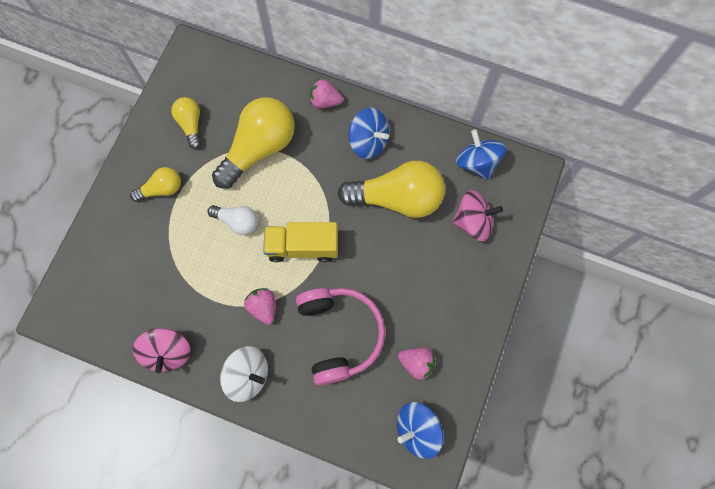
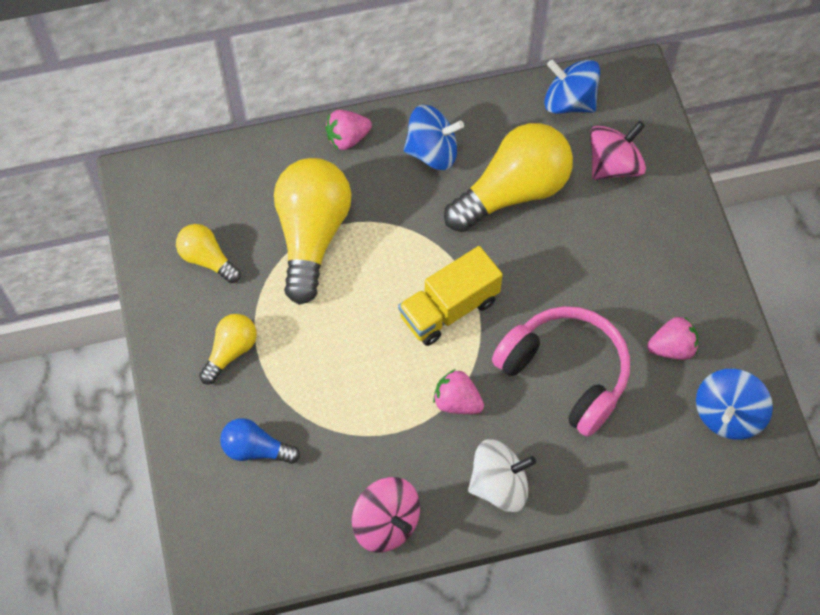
camera: 35 degrees left, 10 degrees down
white light bulb [208,205,258,235] -> none
none -> blue light bulb [220,418,300,464]

